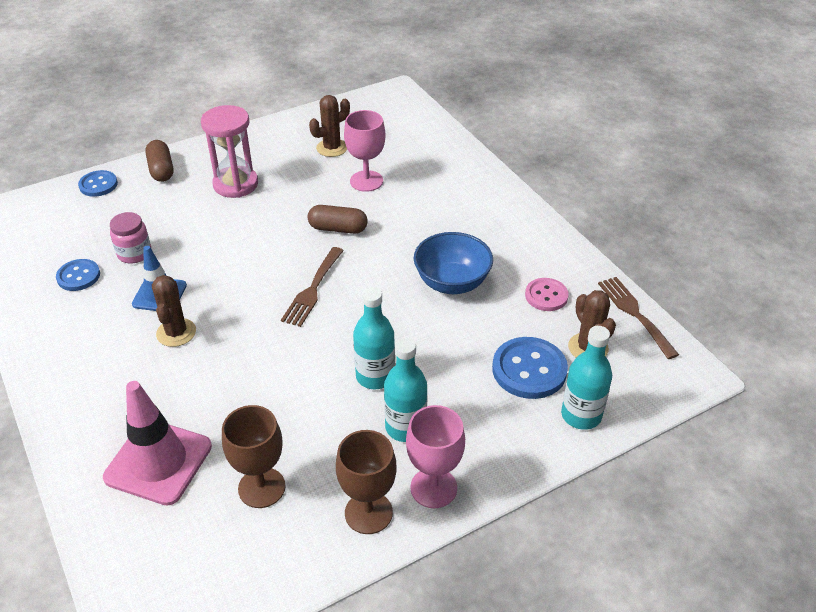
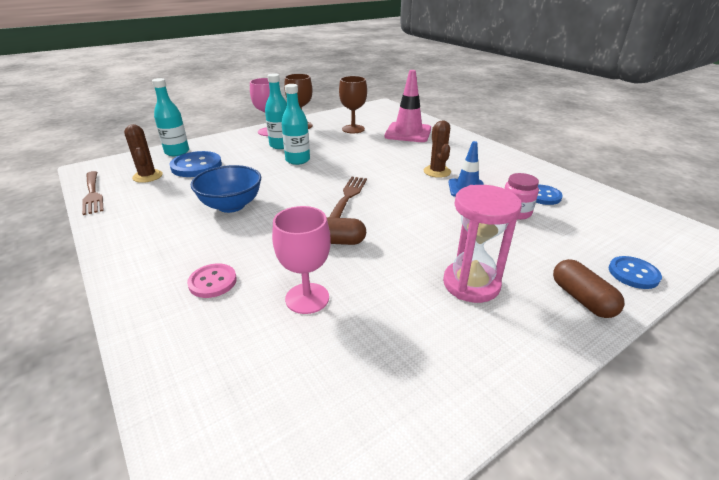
camera: 175 degrees right, 10 degrees down
brown cactus [309,95,350,157] -> none
pink button [525,278,569,311] -> pink button moved to [187,264,237,298]

